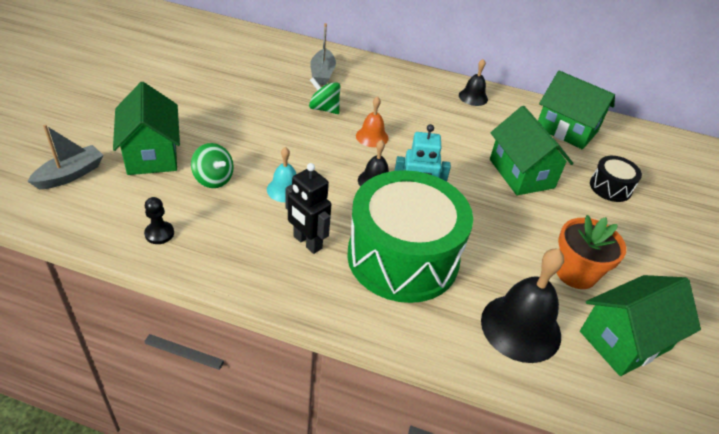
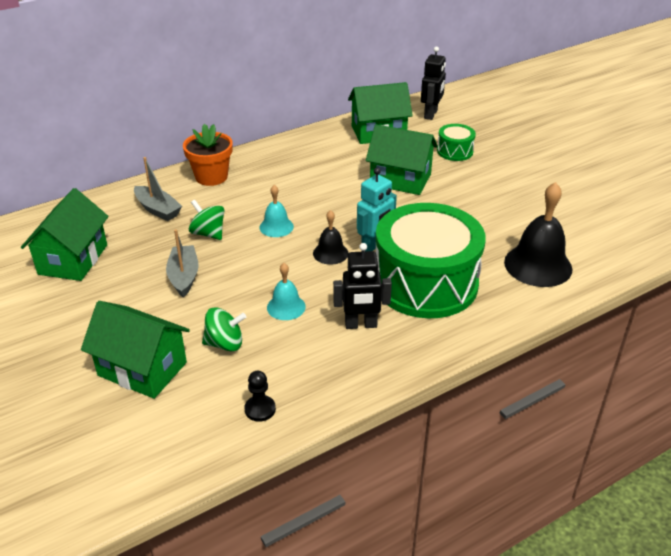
camera: 45 degrees left, 5 degrees down
grey boat [27,125,104,189] -> grey boat moved to [166,229,199,298]
green spinning top [309,77,341,114] -> green spinning top turned 60 degrees clockwise [189,200,224,240]
orange bell [356,96,389,147] -> turquoise bell [260,185,294,237]
black bell [459,59,488,106] -> none
orange flower pot [556,215,626,289] -> orange flower pot moved to [183,124,233,186]
green house [580,275,701,376] -> green house moved to [21,188,109,281]
black drum [590,156,642,202] -> green drum [437,124,476,161]
none -> black robot [421,47,446,120]

